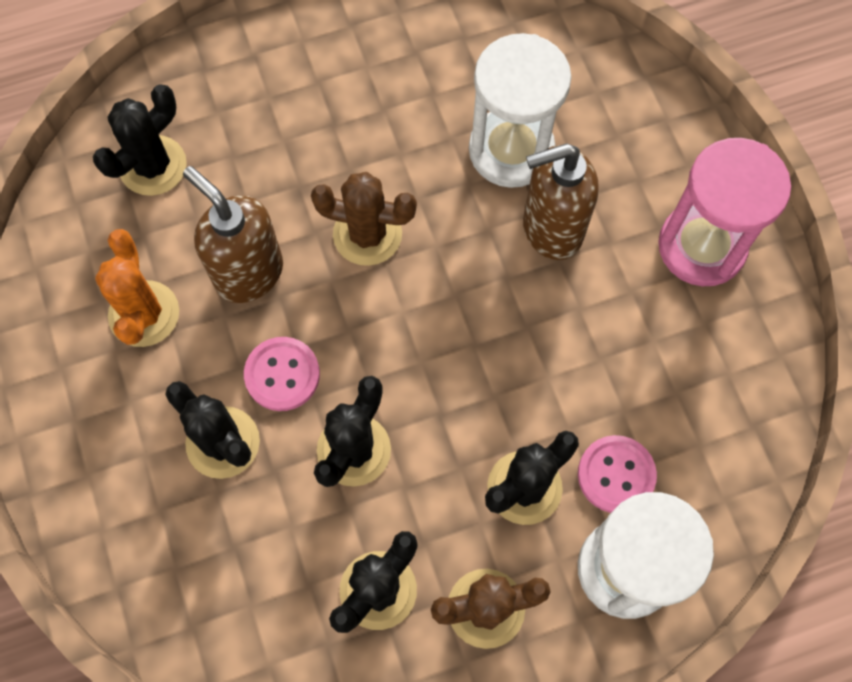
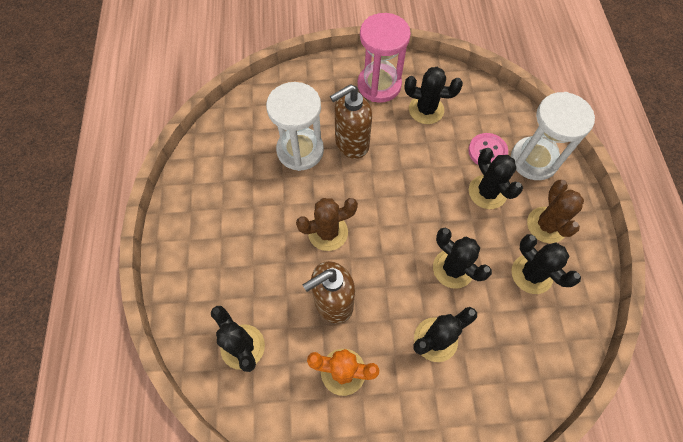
camera: 75 degrees left, 5 degrees down
pink button [244,337,320,411] -> none
brown cactus [311,172,417,266] -> brown cactus turned 45 degrees clockwise [296,198,358,251]
brown soap dispenser [523,143,599,260] -> brown soap dispenser turned 60 degrees clockwise [330,84,372,159]
none -> black cactus [404,67,463,124]

